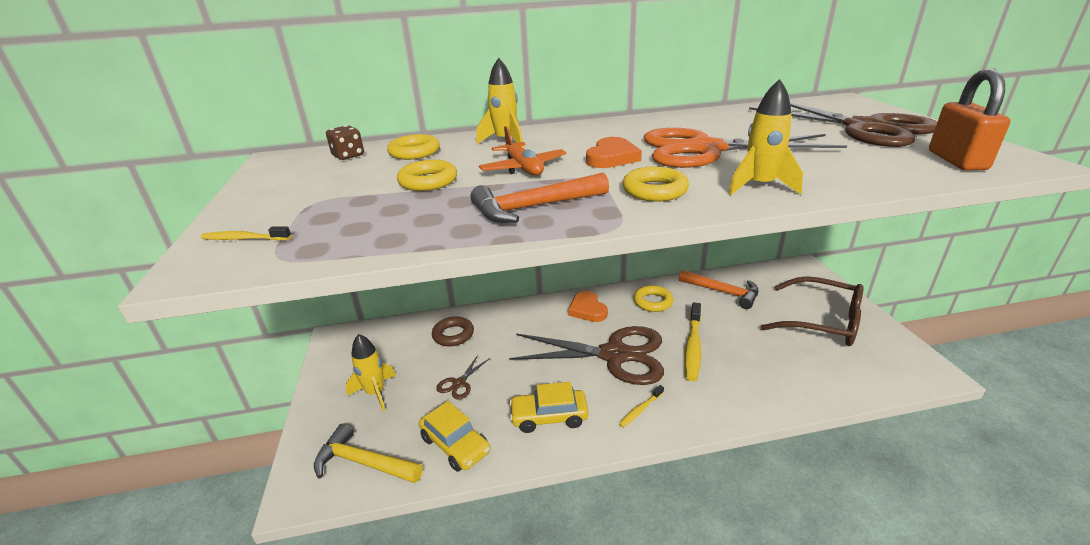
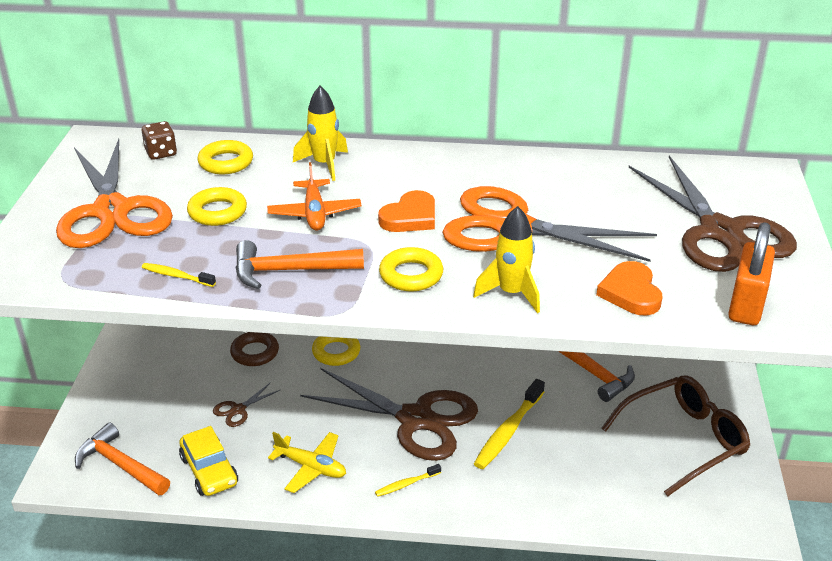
camera: 15 degrees right, 5 degrees up
yellow toothbrush [201,226,291,240] -> yellow toothbrush moved to [142,263,216,287]
yellow hammer [314,423,423,483] -> orange hammer [75,422,170,495]
yellow rocket [346,334,396,411] -> none
yellow car [509,382,589,433] -> yellow plane [268,432,346,493]
orange heart [568,291,608,322] -> orange heart moved to [596,261,663,316]
yellow ring [633,285,674,312] -> yellow ring moved to [312,336,360,366]
brown glasses [761,276,863,346] -> brown glasses turned 75 degrees counterclockwise [601,375,750,496]
none -> orange scissors [56,139,173,248]

